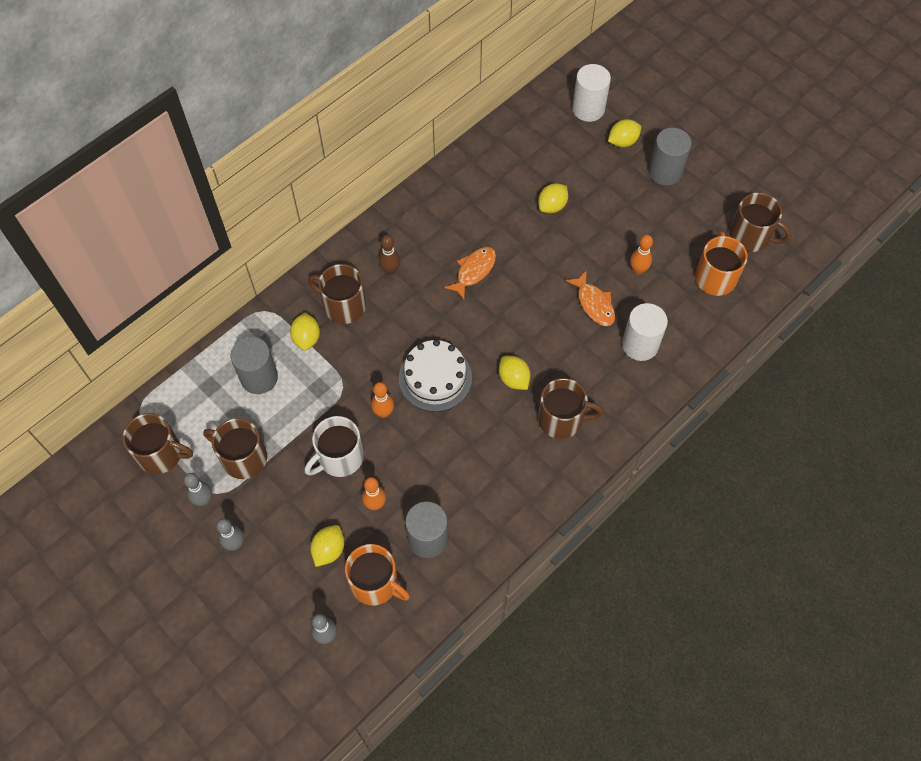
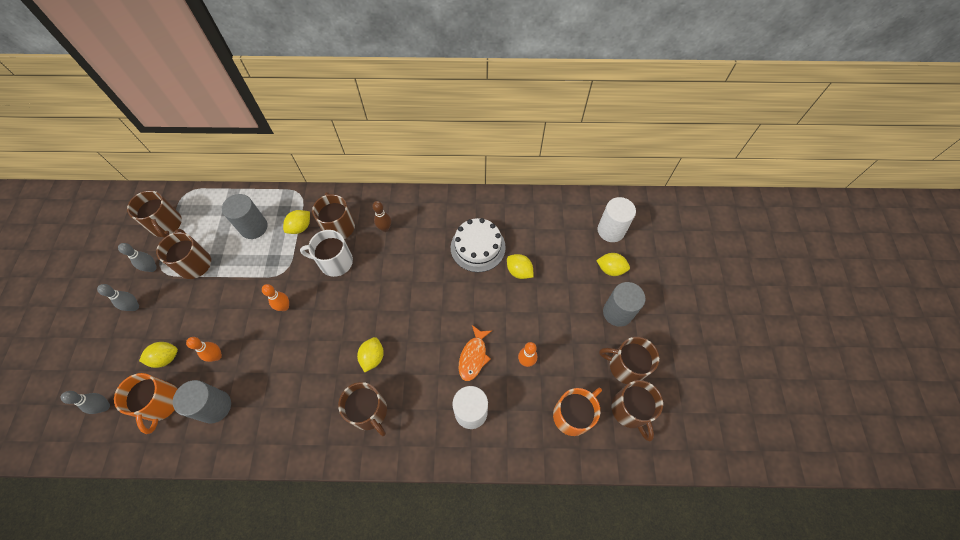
camera: 45 degrees right, 0 degrees up
white mug [305,416,364,477] -> white mug moved to [300,230,353,277]
white cake [399,340,472,412] -> white cake moved to [451,218,506,272]
orange fish [444,247,496,300] -> none
yellow lemon [538,183,568,213] -> yellow lemon turned 45 degrees clockwise [507,254,534,279]
none -> brown mug [599,337,659,384]

